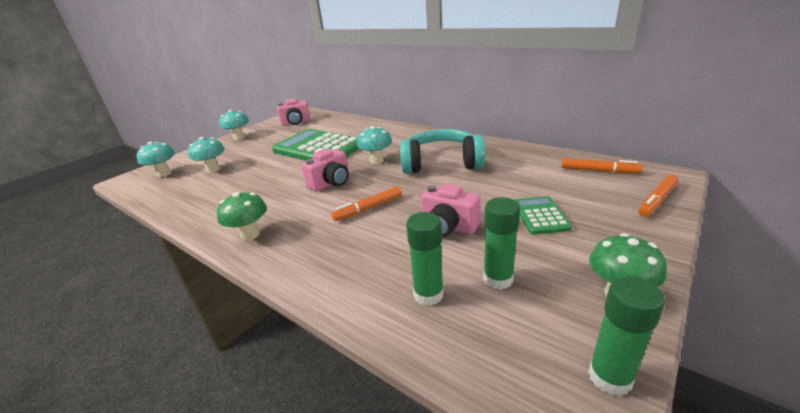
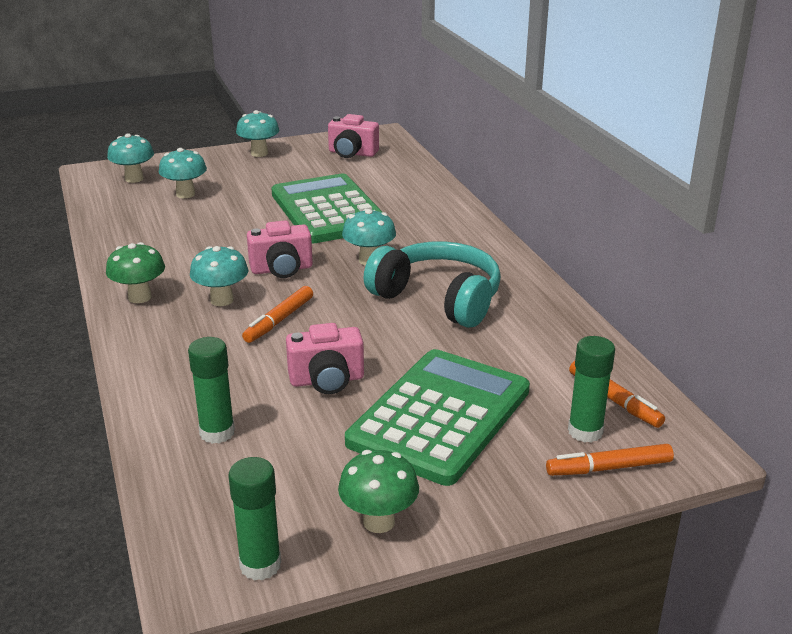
camera: 30 degrees right, 0 degrees up
orange marker [332,187,402,221] -> orange marker turned 60 degrees counterclockwise [242,286,313,343]
pink camera [421,183,481,237] -> pink camera turned 75 degrees counterclockwise [286,323,364,394]
green glue stick [483,197,520,290] -> green glue stick moved to [568,336,615,442]
green calculator [515,196,572,235] -> green calculator [345,349,530,486], size x2.13
none -> turquoise mushroom [190,246,249,306]

